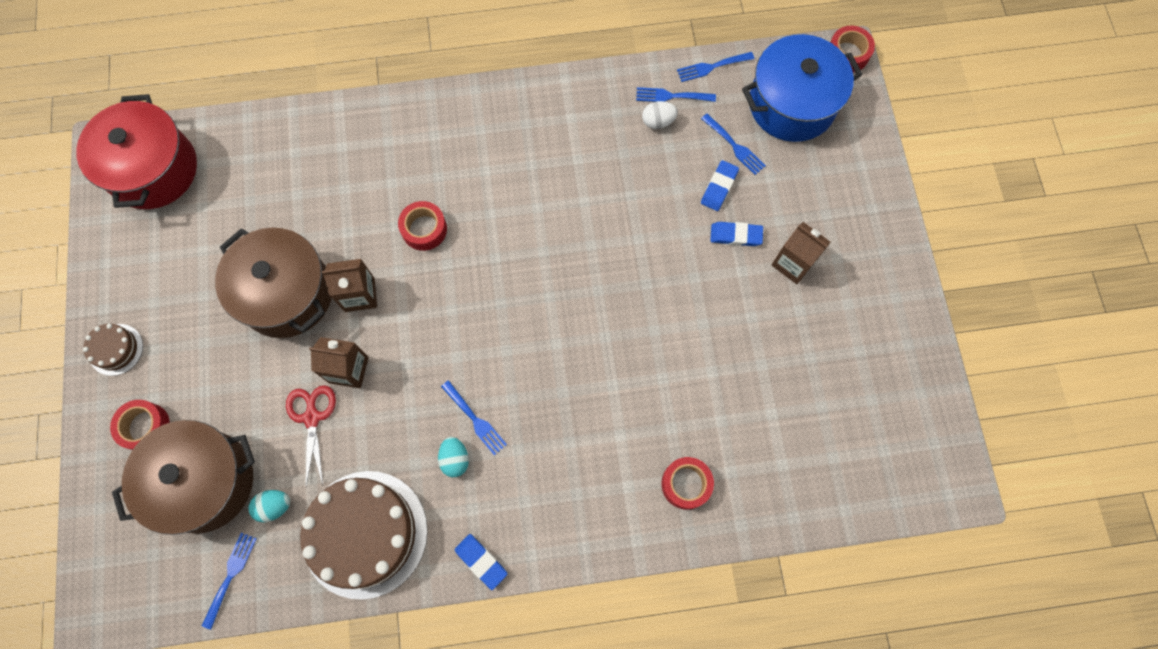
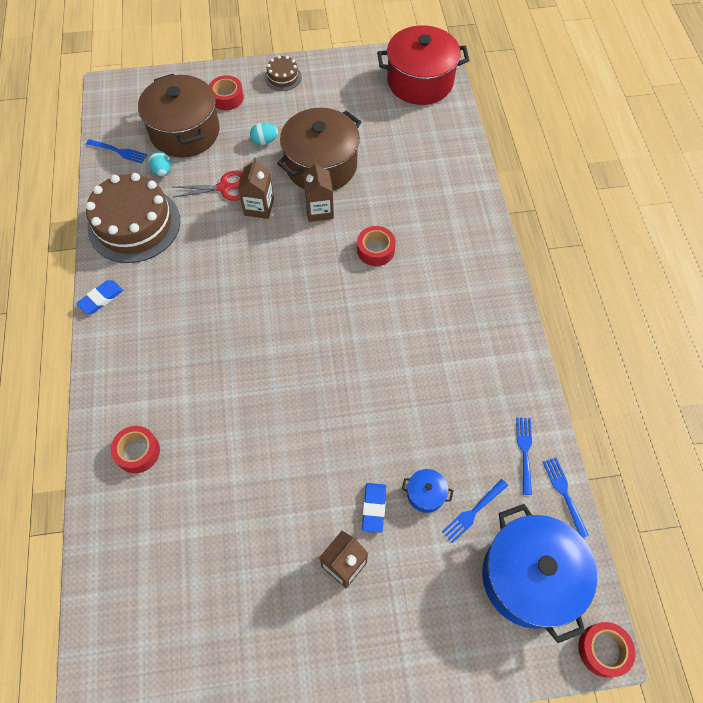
camera: 90 degrees right, 10 degrees down
turquoise egg [438,437,469,477] -> turquoise egg moved to [250,123,278,145]
blue fork [441,380,507,455] -> none
white egg [642,101,678,129] -> none
blue eraser [701,160,739,211] -> blue pot [402,469,453,513]

